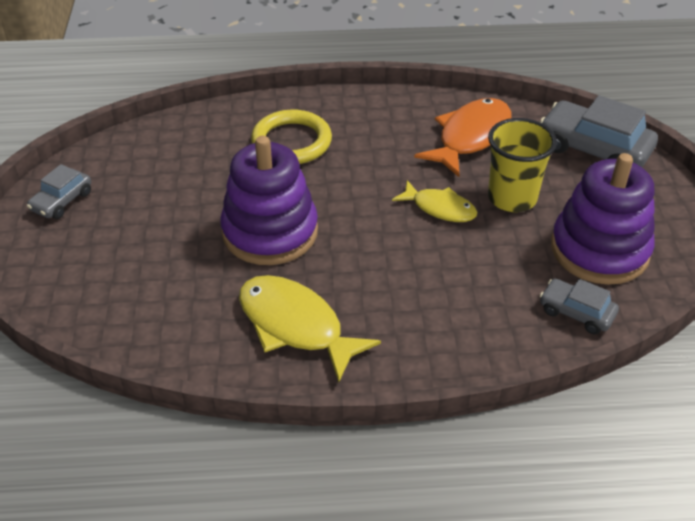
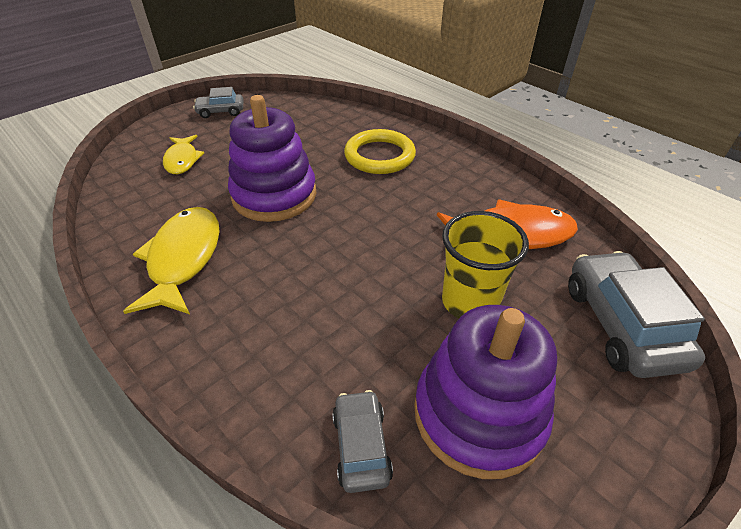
camera: 50 degrees right, 0 degrees up
yellow fish [392,180,477,222] -> yellow fish moved to [163,135,204,174]

